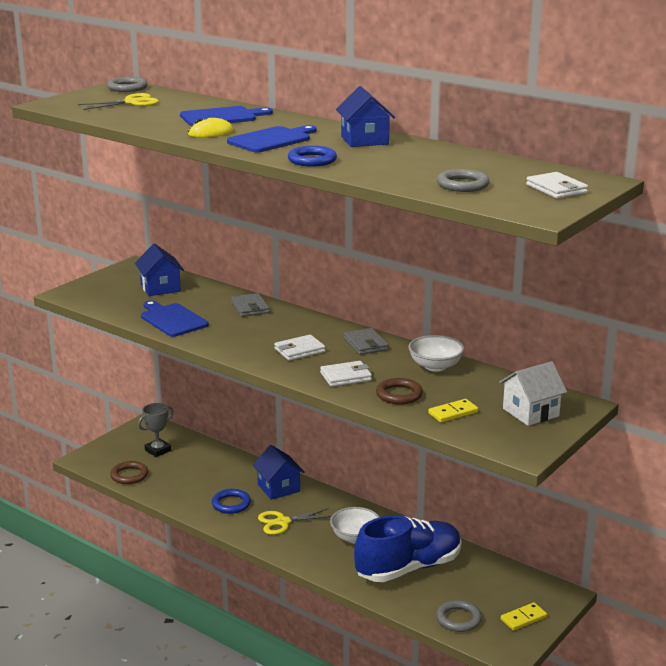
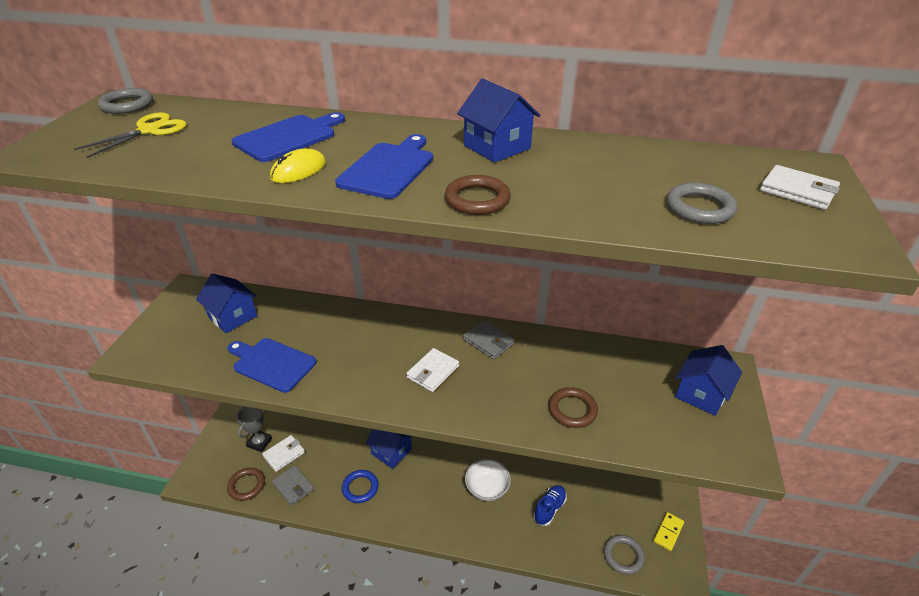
camera: 25 degrees left, 15 degrees up
grey wallet [231,293,270,317] -> grey wallet moved to [272,465,314,506]
yellow scissors [258,508,332,535] -> none
blue ring [288,146,337,167] -> brown ring [445,175,511,215]
white wallet [320,361,372,387] -> white wallet moved to [262,435,305,472]
blue shoe [354,515,462,582] -> blue shoe [533,485,567,526], size x0.46
white bowl [408,335,464,372] -> none
yellow domino [428,399,478,422] -> none
white house [499,361,567,426] -> blue house [675,345,742,416]

